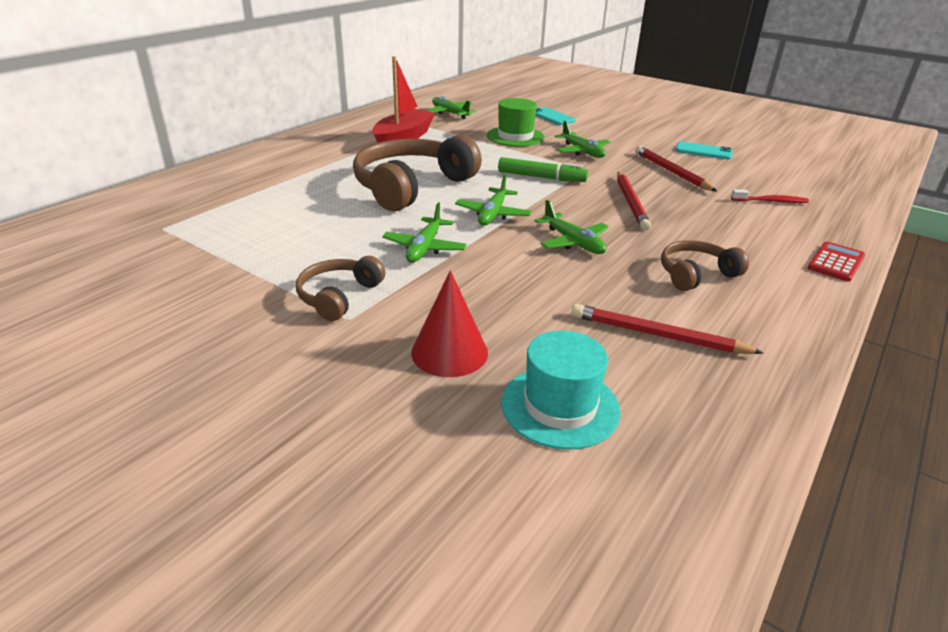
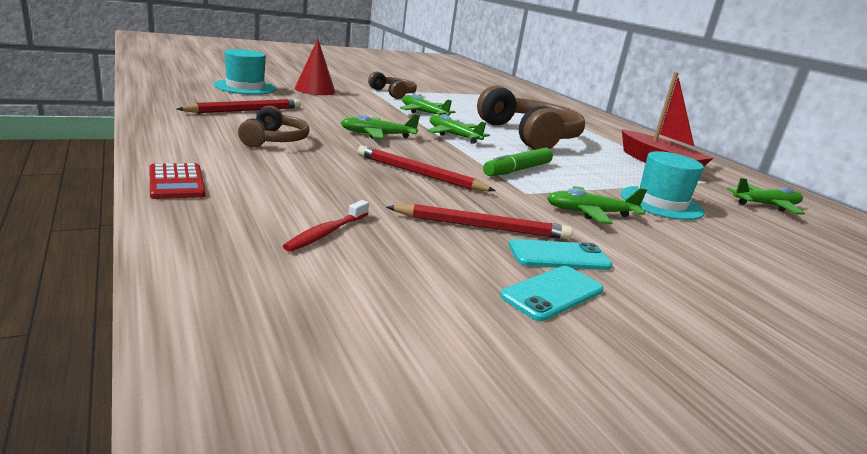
camera: 115 degrees right, 10 degrees down
green hat [487,98,545,147] -> turquoise hat [621,151,705,220]
turquoise phone [536,107,576,125] -> turquoise phone moved to [509,239,612,270]

